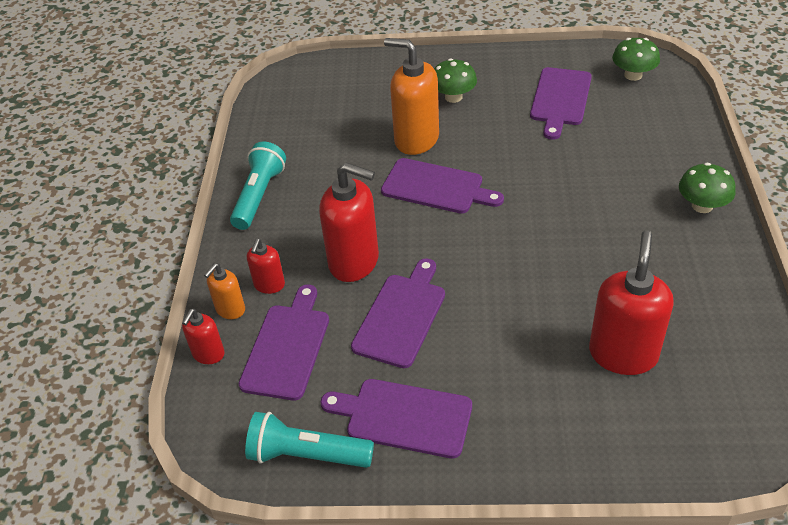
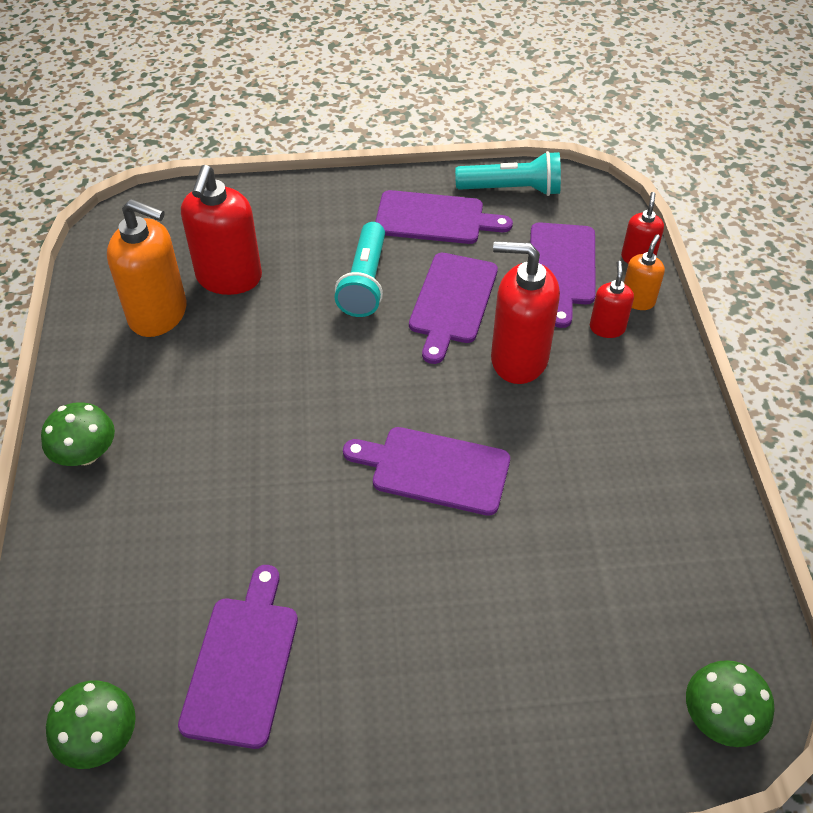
camera: 170 degrees right, 5 degrees up
turquoise flashlight [230,141,286,230] -> turquoise flashlight moved to [335,222,385,317]
orange soap dispenser [384,38,439,155] -> orange soap dispenser moved to [107,199,187,337]
green mushroom [434,58,477,103] -> green mushroom moved to [686,660,775,747]

